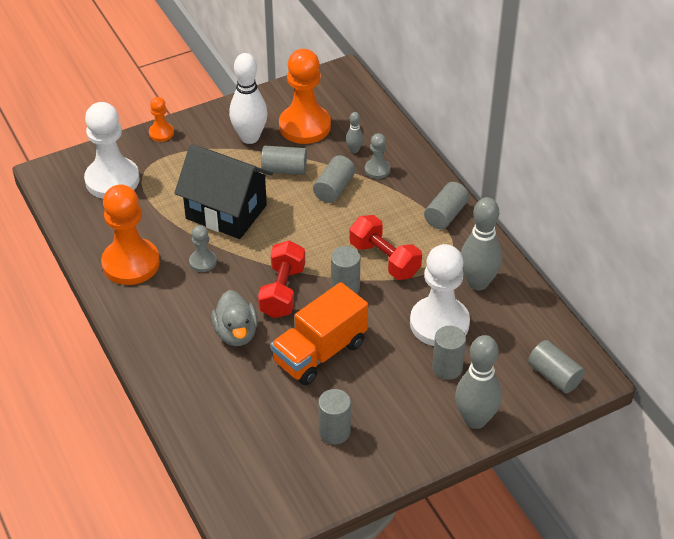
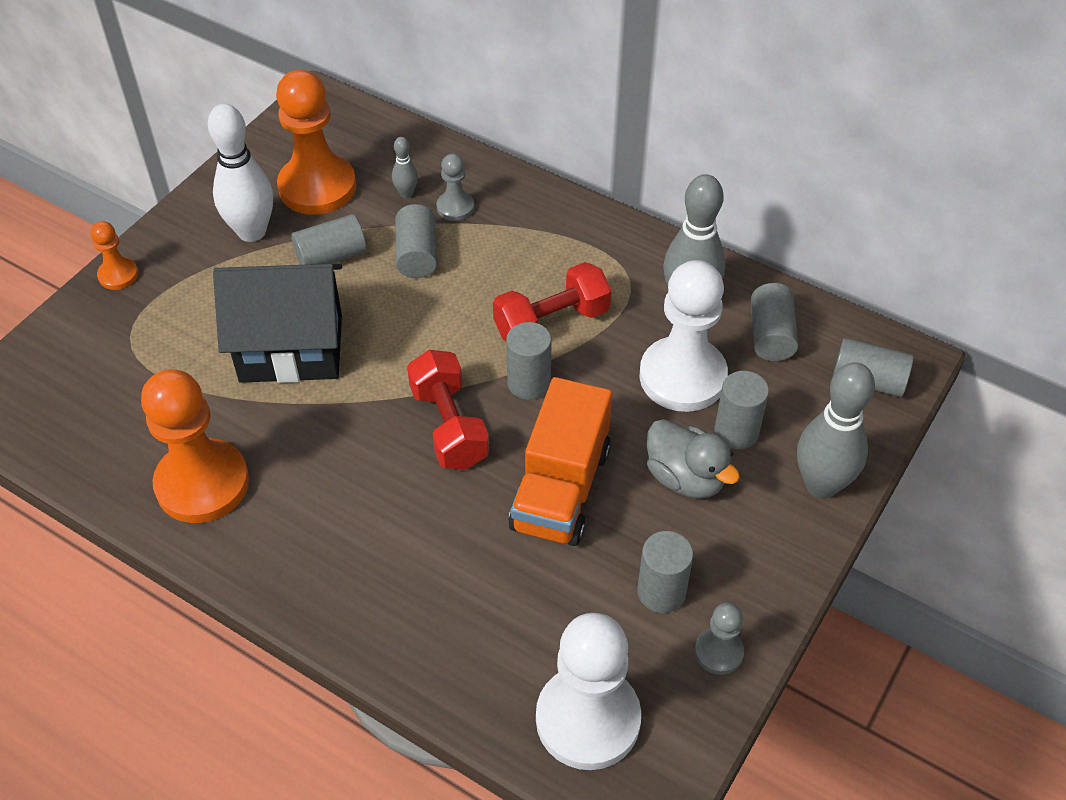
camera: 30 degrees left, 5 degrees up
white pawn [84,102,139,199] -> white pawn moved to [536,613,641,770]
grey pawn [189,225,217,272] -> grey pawn moved to [695,602,744,675]
grey duck [211,290,258,346] -> grey duck moved to [647,419,740,499]
red dumbbell [350,215,422,280] -> red dumbbell turned 45 degrees counterclockwise [493,262,611,341]
grey cylinder [424,182,469,229] -> grey cylinder moved to [751,283,798,361]

